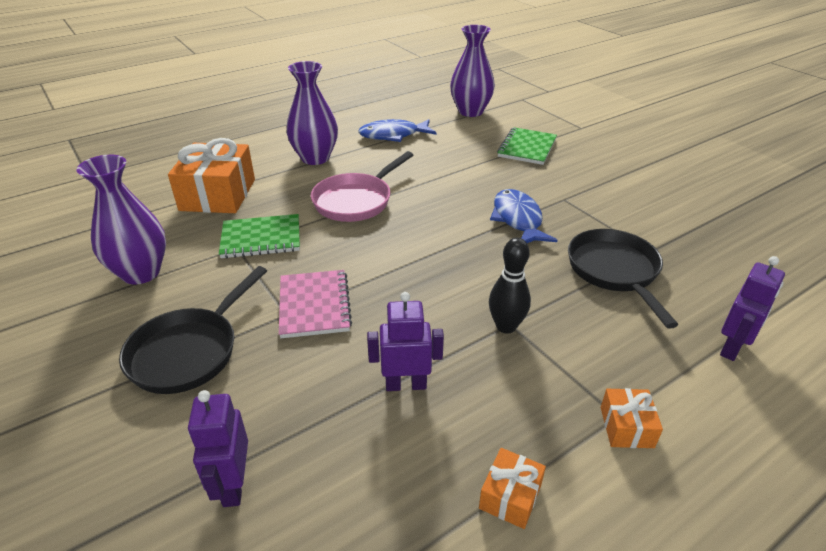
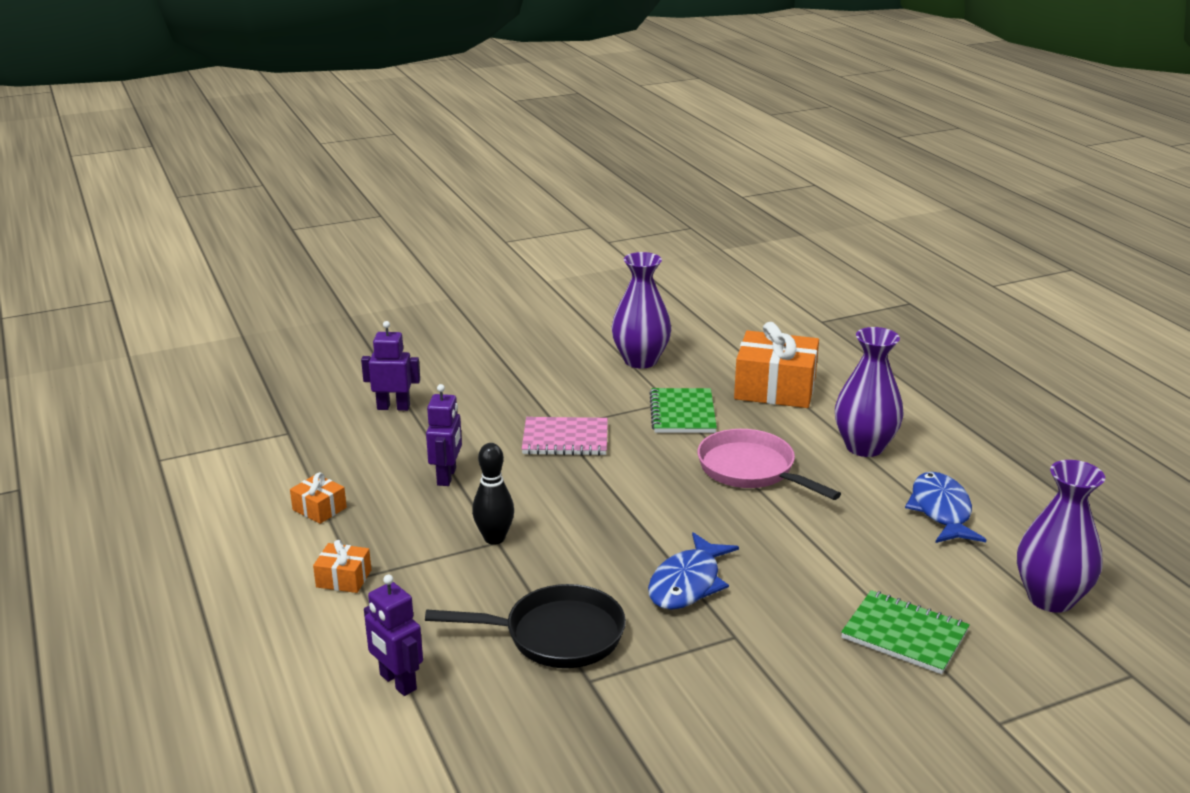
camera: 100 degrees right, 10 degrees down
black pan [119,266,267,394] -> none
blue fish [490,189,558,243] -> blue fish turned 120 degrees clockwise [648,532,739,610]

